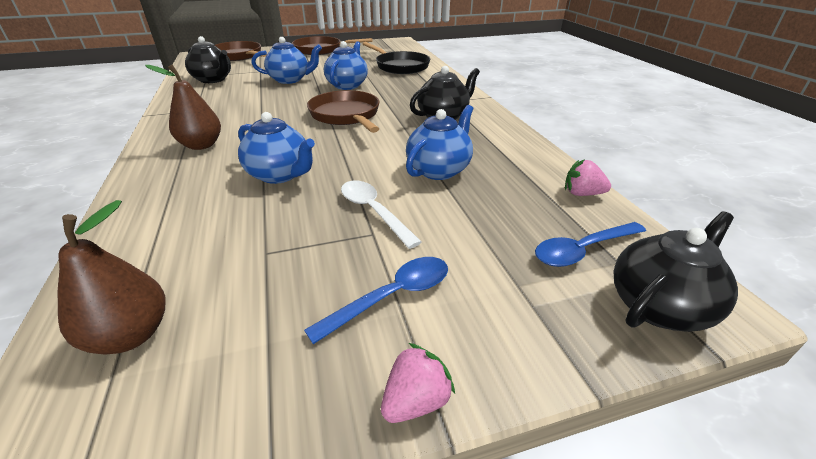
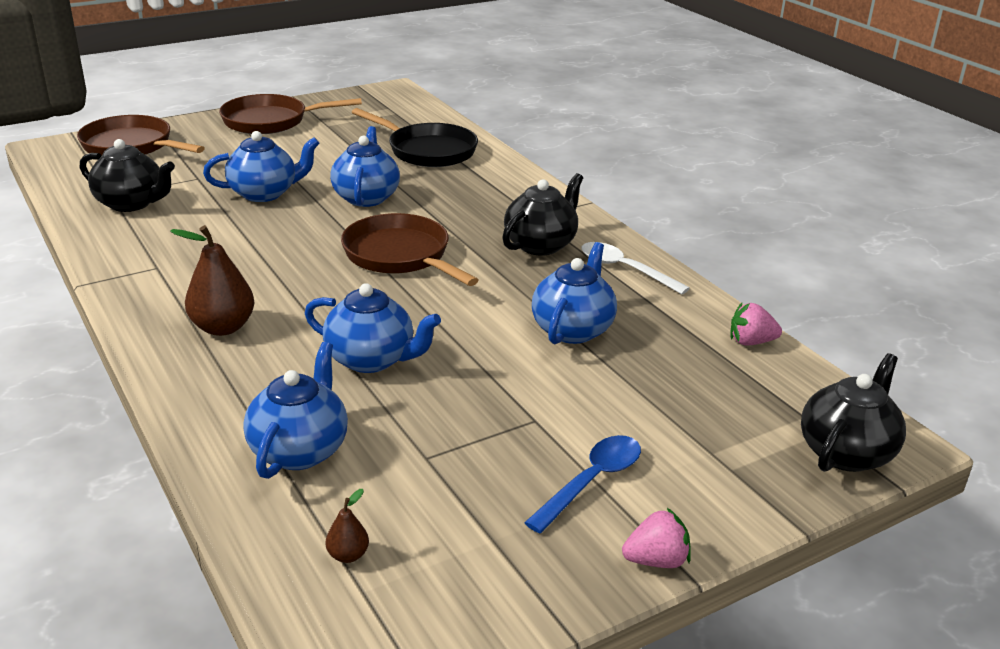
camera: 15 degrees left, 5 degrees down
brown pear [58,200,165,354] -> brown pear [326,489,369,563], size x0.48
white spoon [341,181,422,249] -> white spoon moved to [581,242,690,294]
pink strawberry [381,343,455,423] -> pink strawberry turned 45 degrees clockwise [622,508,691,568]
blue spoon [535,222,646,267] -> none
none -> blue teapot [243,342,348,479]

